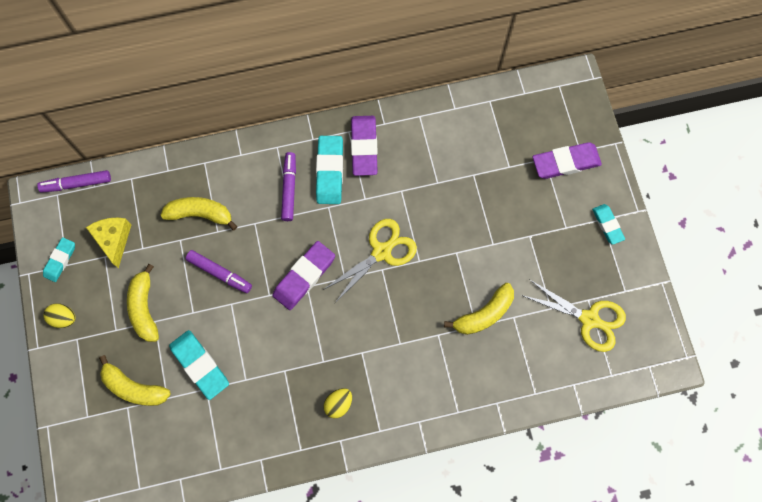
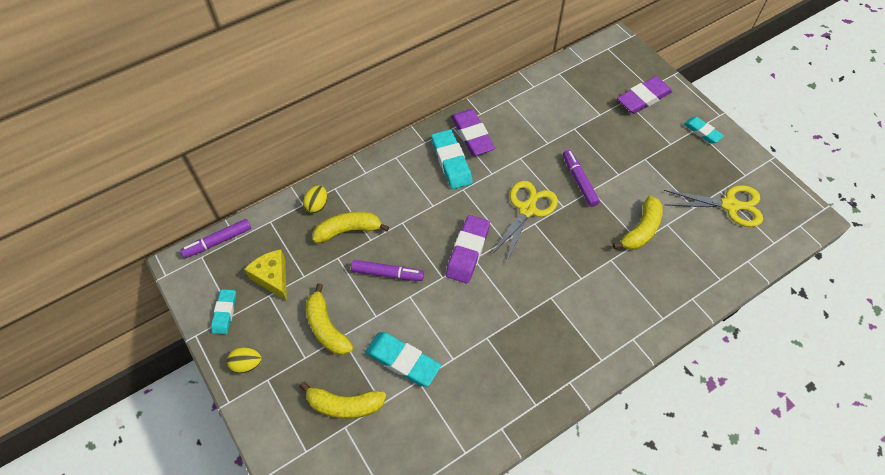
camera: 20 degrees left, 15 degrees down
purple marker [281,152,296,221] -> purple marker moved to [563,150,600,207]
yellow egg [324,388,352,418] -> yellow egg moved to [303,186,327,213]

